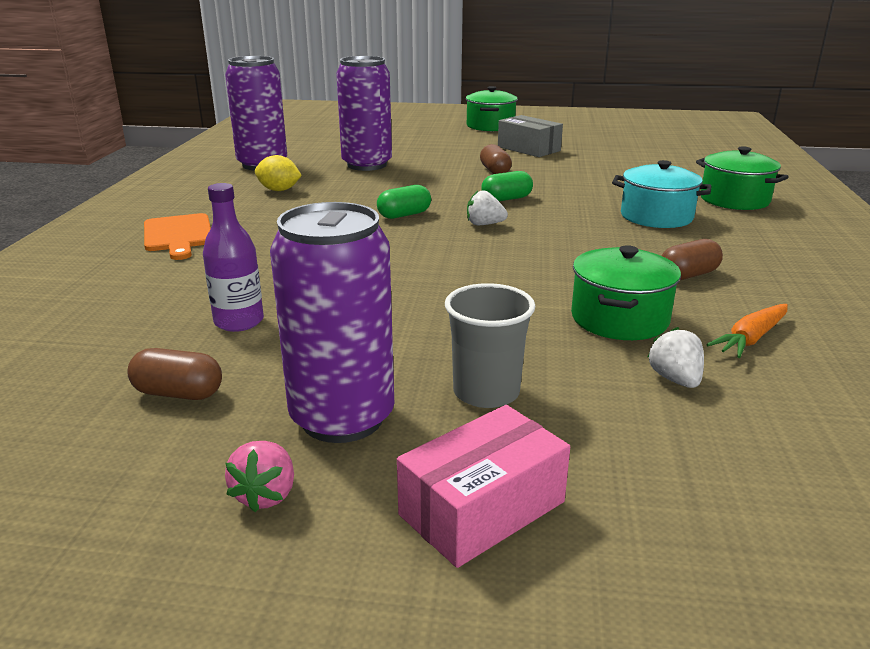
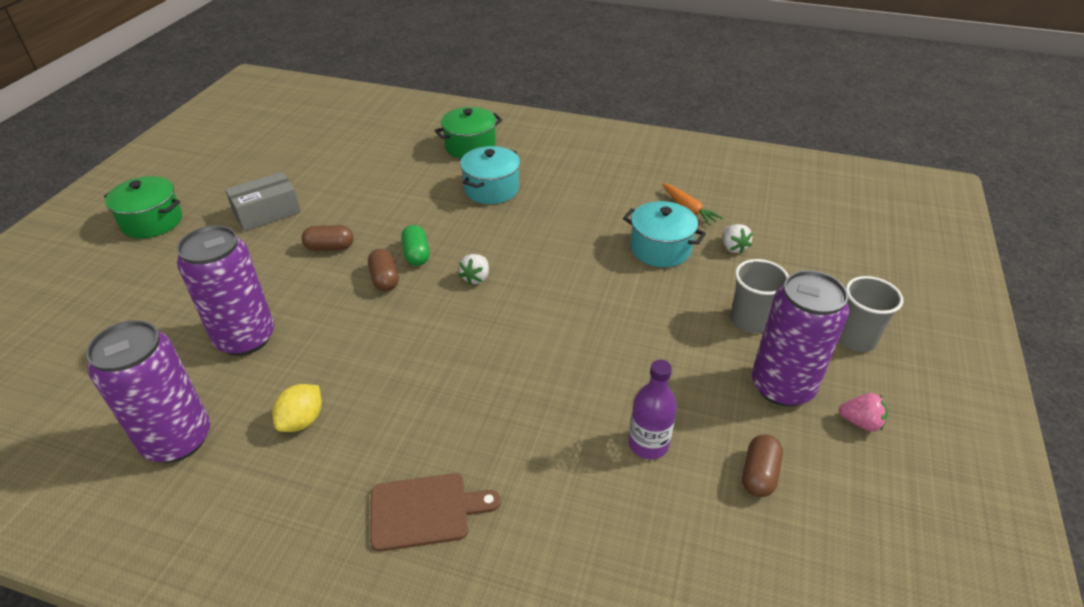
camera: 80 degrees left, 15 degrees up
orange cutting board [144,213,211,260] -> brown cutting board [370,473,501,552]
green capsule [377,185,431,219] -> none
pink box [397,405,570,568] -> grey cup [838,276,903,352]
green pot [571,245,681,340] -> turquoise pot [623,201,706,267]
white strawberry [647,327,704,388] -> white strawberry turned 105 degrees counterclockwise [723,224,753,254]
brown capsule [662,239,723,280] -> brown capsule moved to [368,249,399,291]

